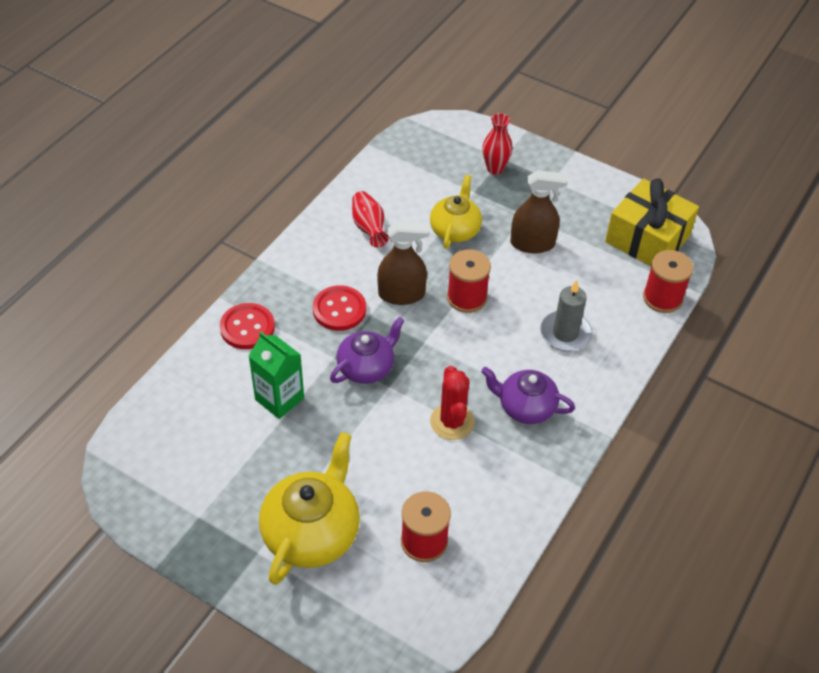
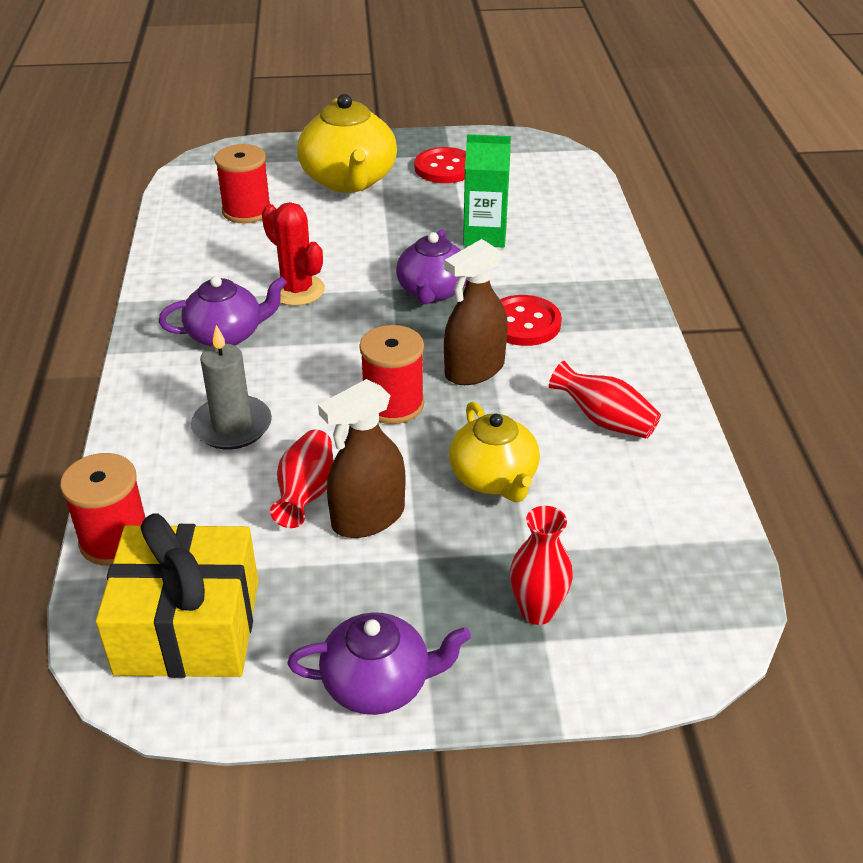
camera: 145 degrees right, 10 degrees down
red button [220,303,275,349] -> red button moved to [415,147,466,183]
none -> red vase [270,429,333,528]
none -> purple teapot [287,612,471,715]

